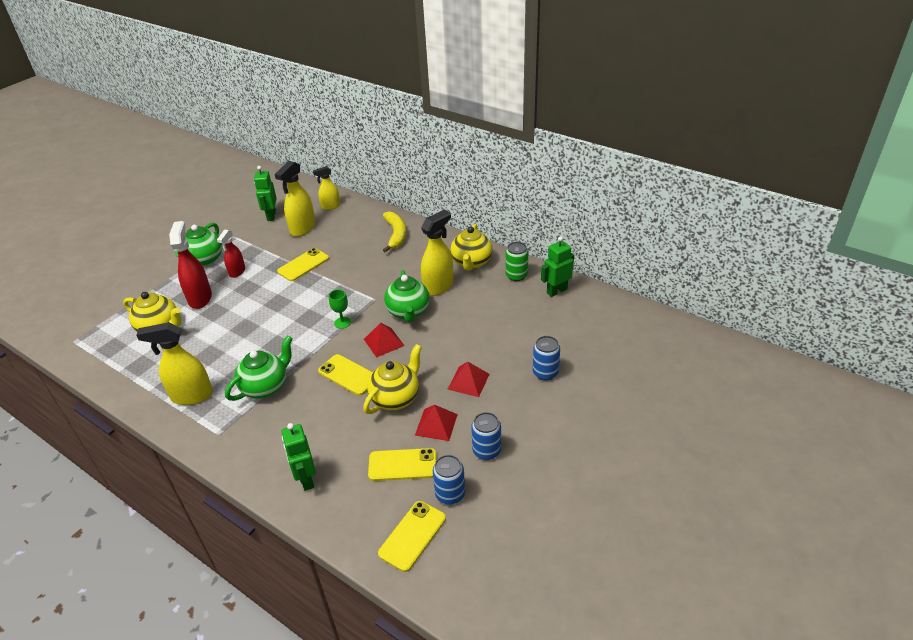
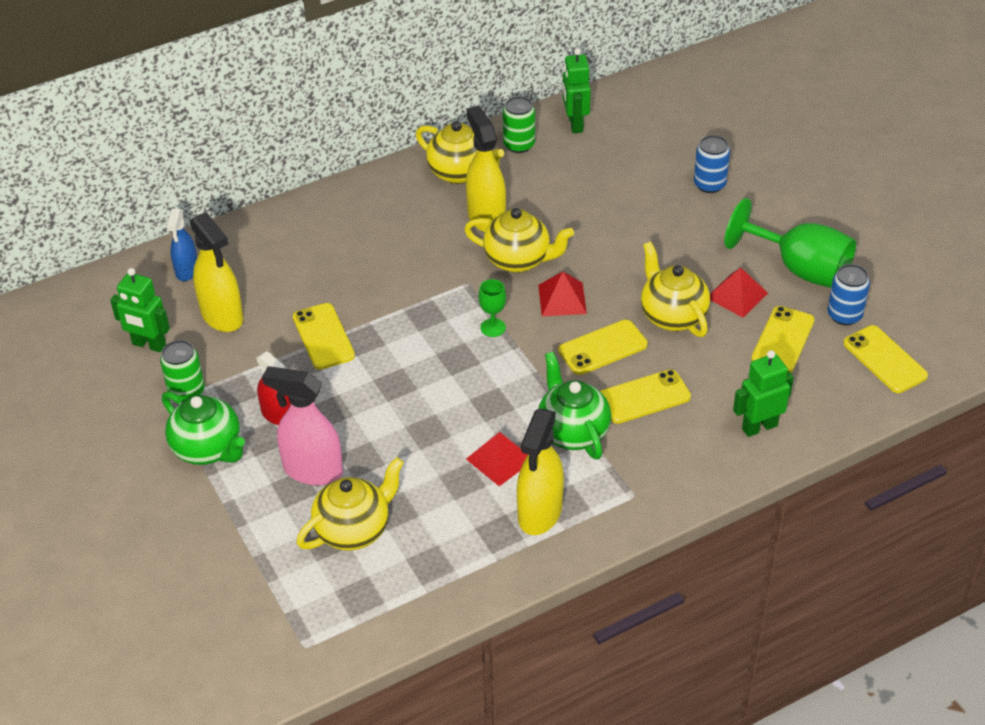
camera: 65 degrees left, 5 degrees up
red spray bottle [169,221,212,309] -> pink spray bottle [262,366,343,486]
green robot [282,423,316,491] -> green robot turned 150 degrees clockwise [733,350,794,437]
yellow spray bottle [313,166,340,210] -> blue spray bottle [167,209,197,281]
yellow banana [383,211,406,253] -> none
green teapot [384,270,430,323] -> yellow teapot [464,208,574,273]
red pyramid [447,362,489,397] -> red pyramid moved to [466,432,528,486]
blue can [471,412,501,460] -> green goblet [724,198,856,288]
none -> green can [160,340,205,402]
none -> yellow phone [600,369,691,424]

